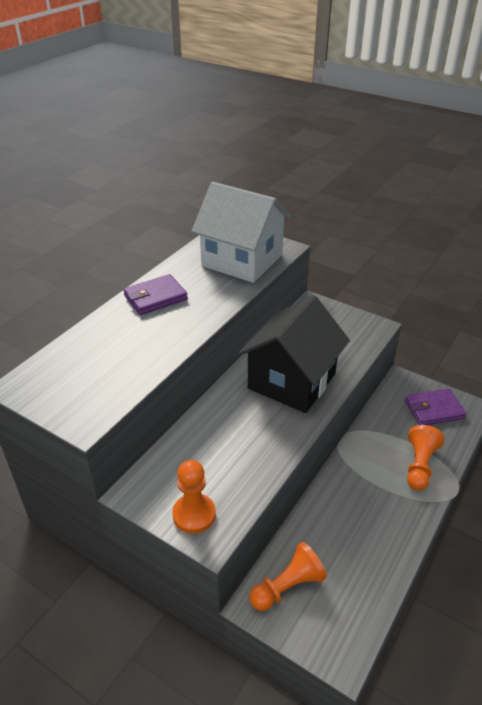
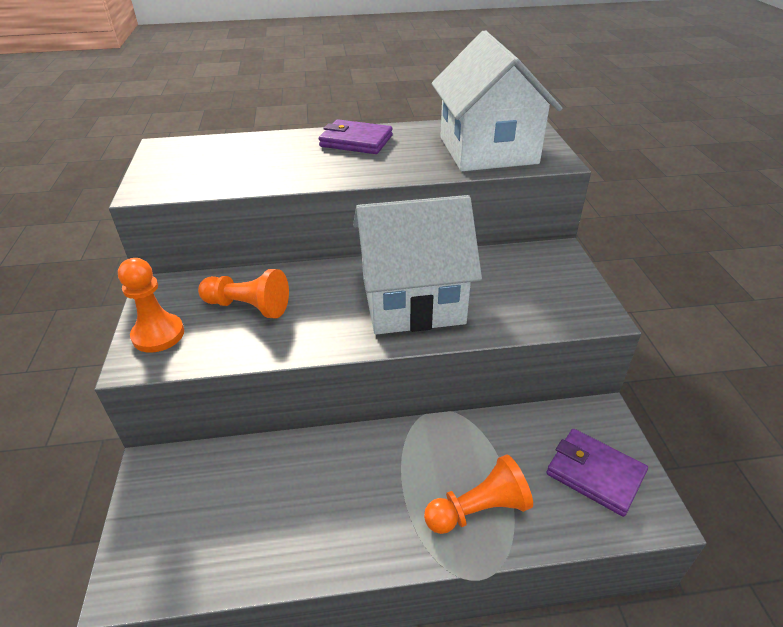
camera: 50 degrees right, 0 degrees up
black house [238,295,350,413] -> white house [353,195,482,334]
orange pawn [249,542,327,611] -> orange pawn moved to [198,269,289,318]

